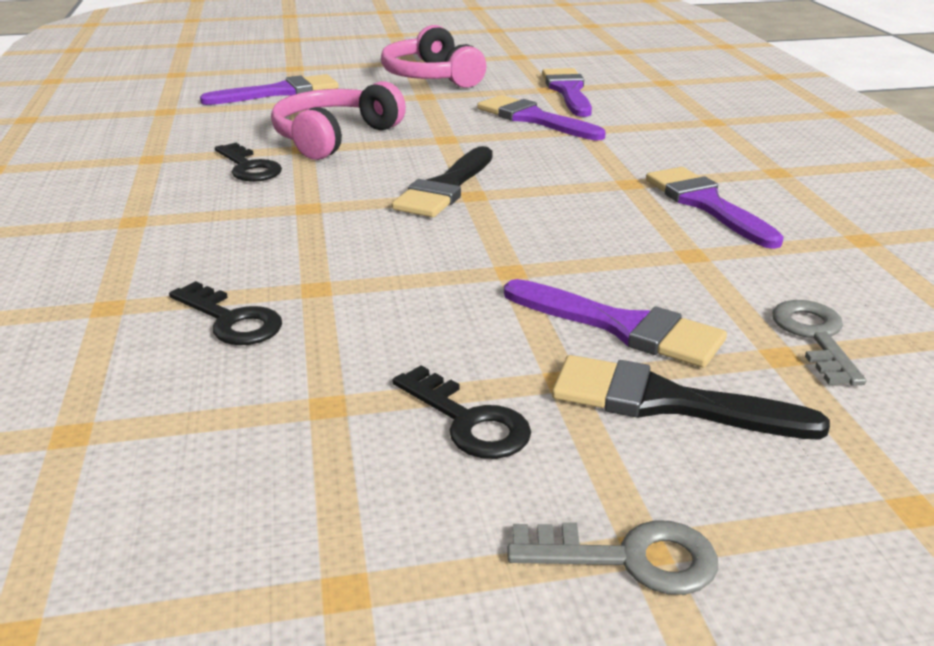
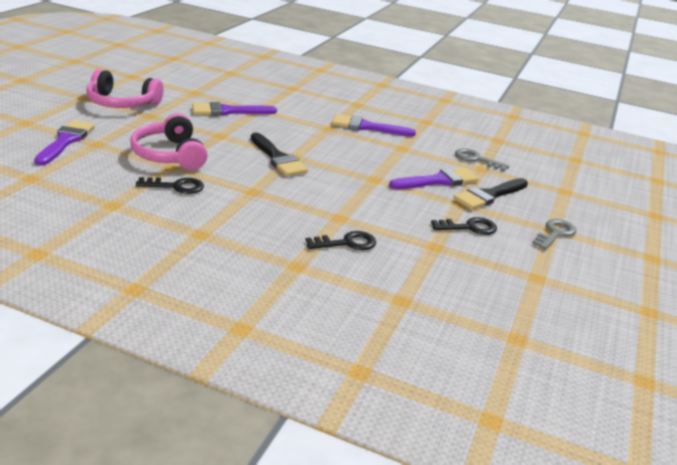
camera: 60 degrees left, 0 degrees up
purple brush [542,68,592,117] -> none

